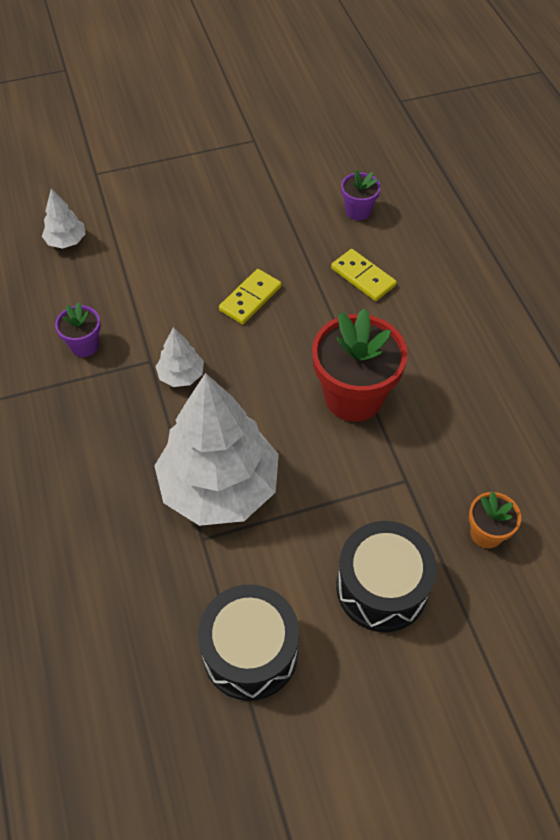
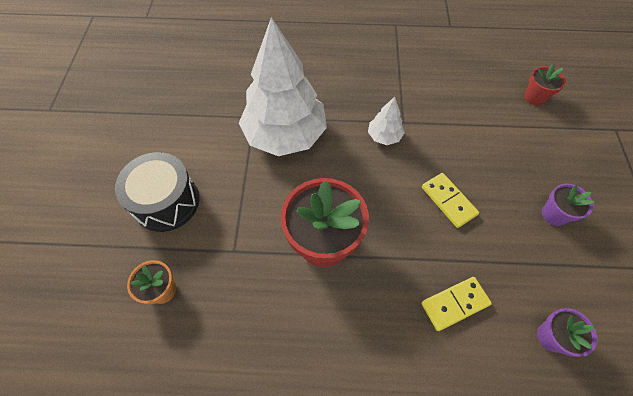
camera: 110 degrees right, 5 degrees up
white tree [42,189,86,249] -> red flower pot [524,63,566,106]
purple flower pot [55,302,101,357] -> purple flower pot moved to [542,184,595,226]
black drum [198,584,299,701] -> none

